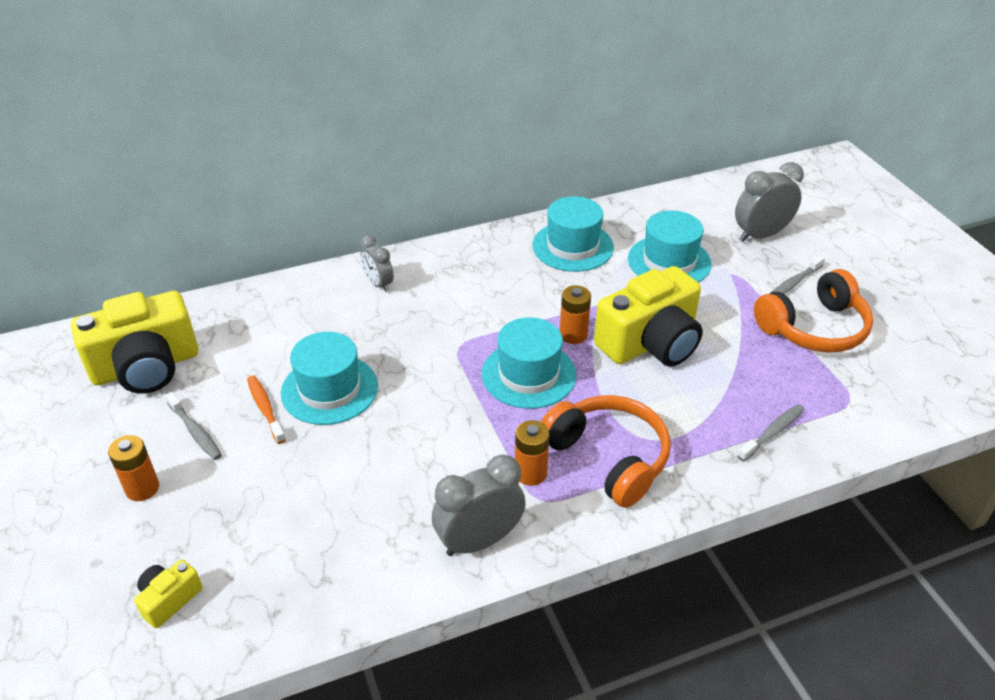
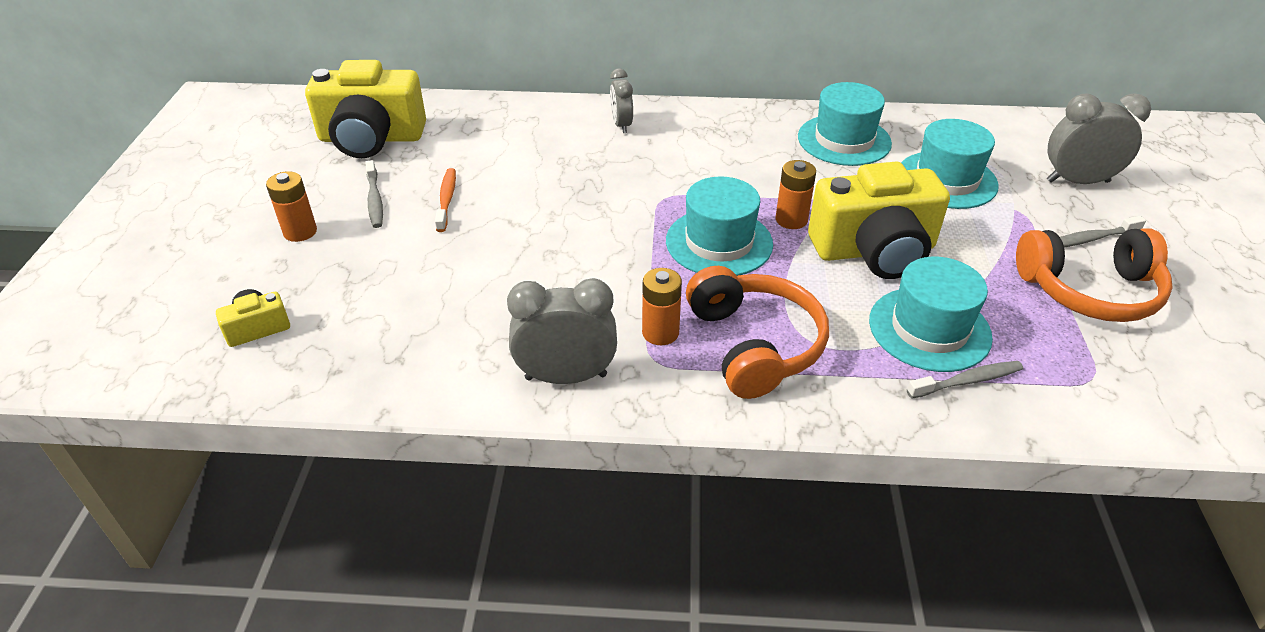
camera: 25 degrees right, 0 degrees up
turquoise hat [281,332,378,425] -> turquoise hat moved to [869,257,993,372]

